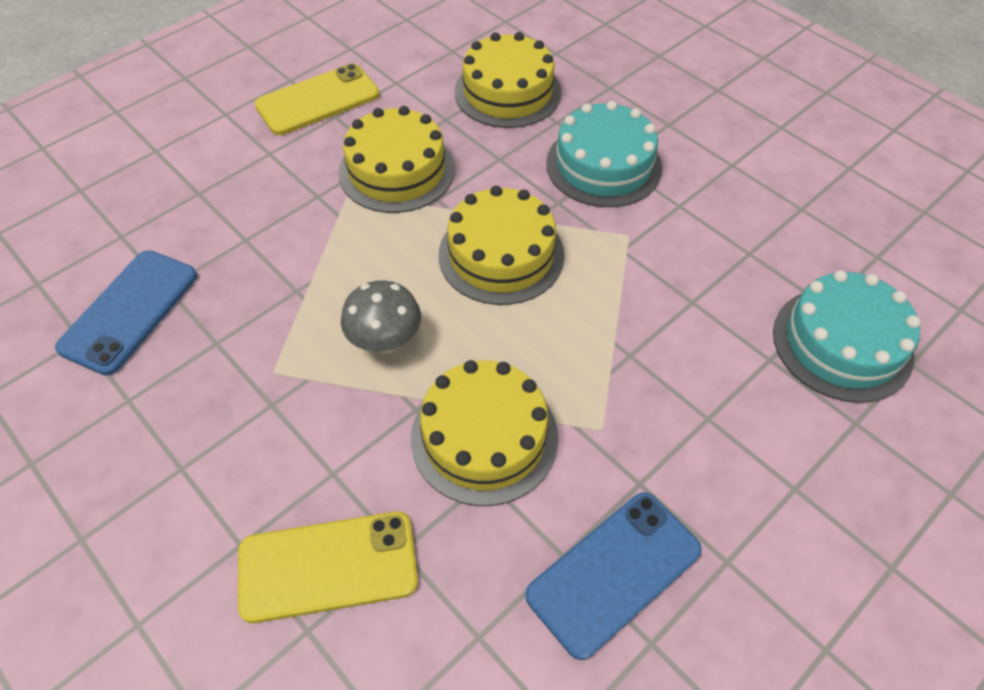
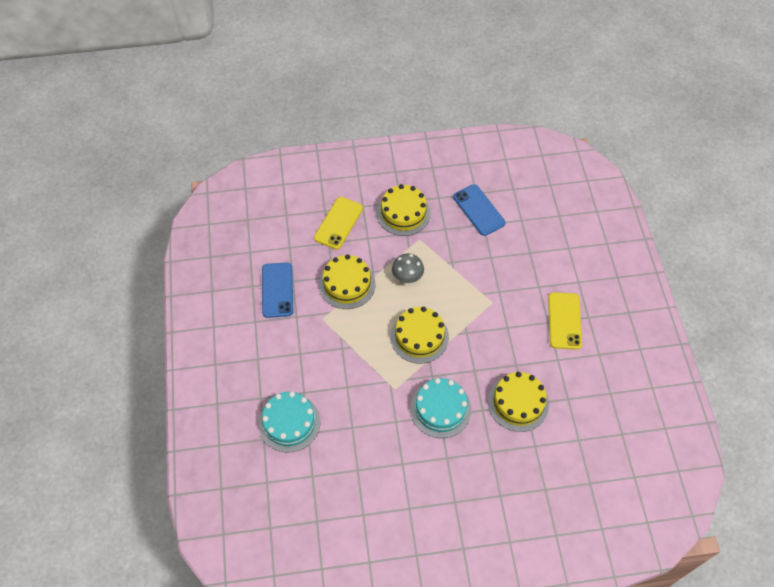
camera: 125 degrees right, 5 degrees up
yellow cake [338,106,455,213] -> yellow cake moved to [377,184,431,236]

